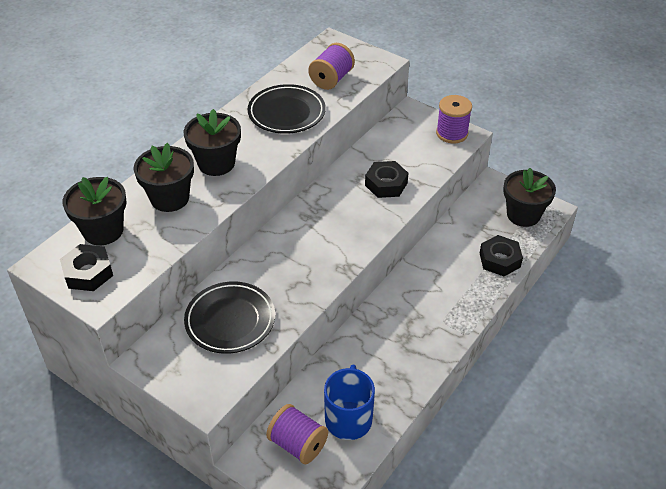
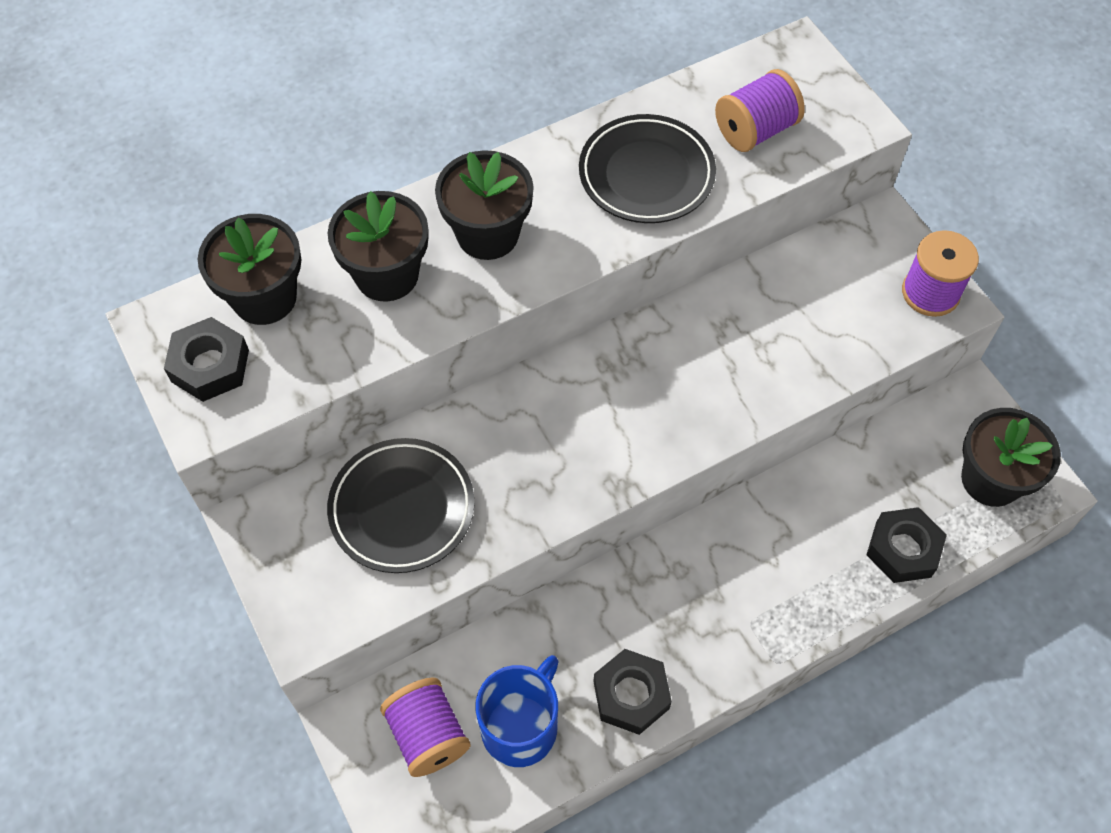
camera: 25 degrees right, 15 degrees up
black nut [365,161,408,198] -> black nut moved to [593,649,672,735]

